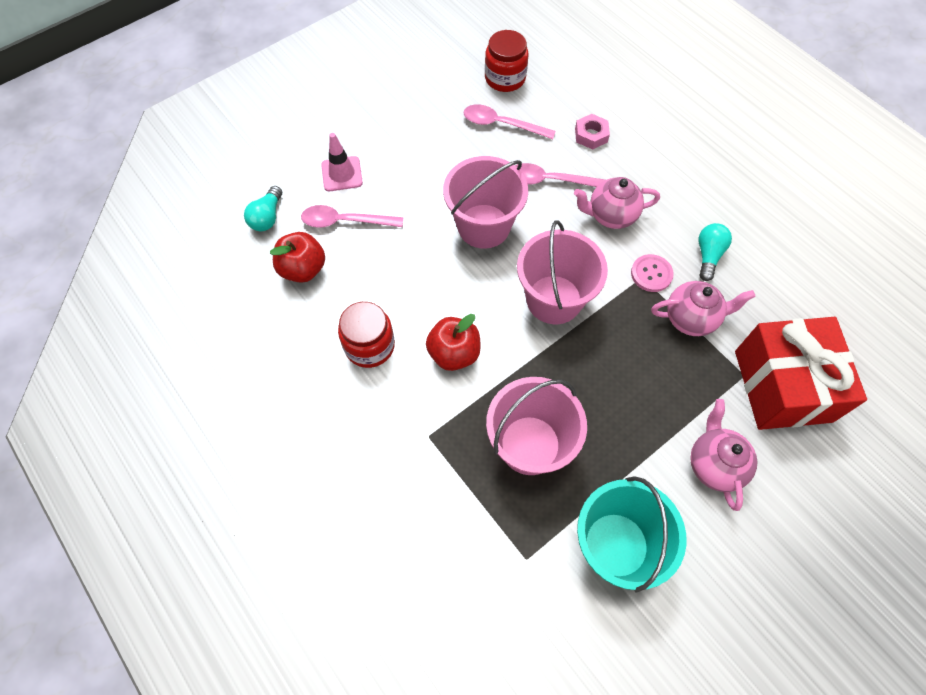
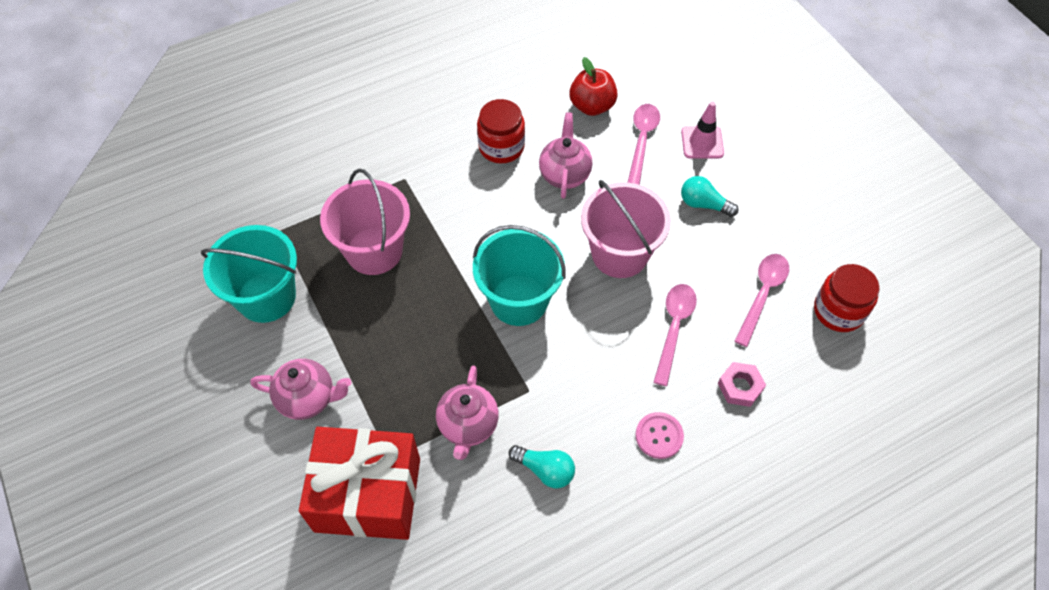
camera: 100 degrees right, 5 degrees down
turquoise light bulb [244,186,282,231] -> turquoise light bulb moved to [681,176,739,217]
red apple [426,314,481,371] -> none
pink bucket [517,220,608,324] -> turquoise bucket [473,225,565,326]
pink teapot [574,177,660,229] -> pink teapot moved to [539,112,592,199]
pink button [631,254,674,292] -> pink button moved to [635,412,684,459]

